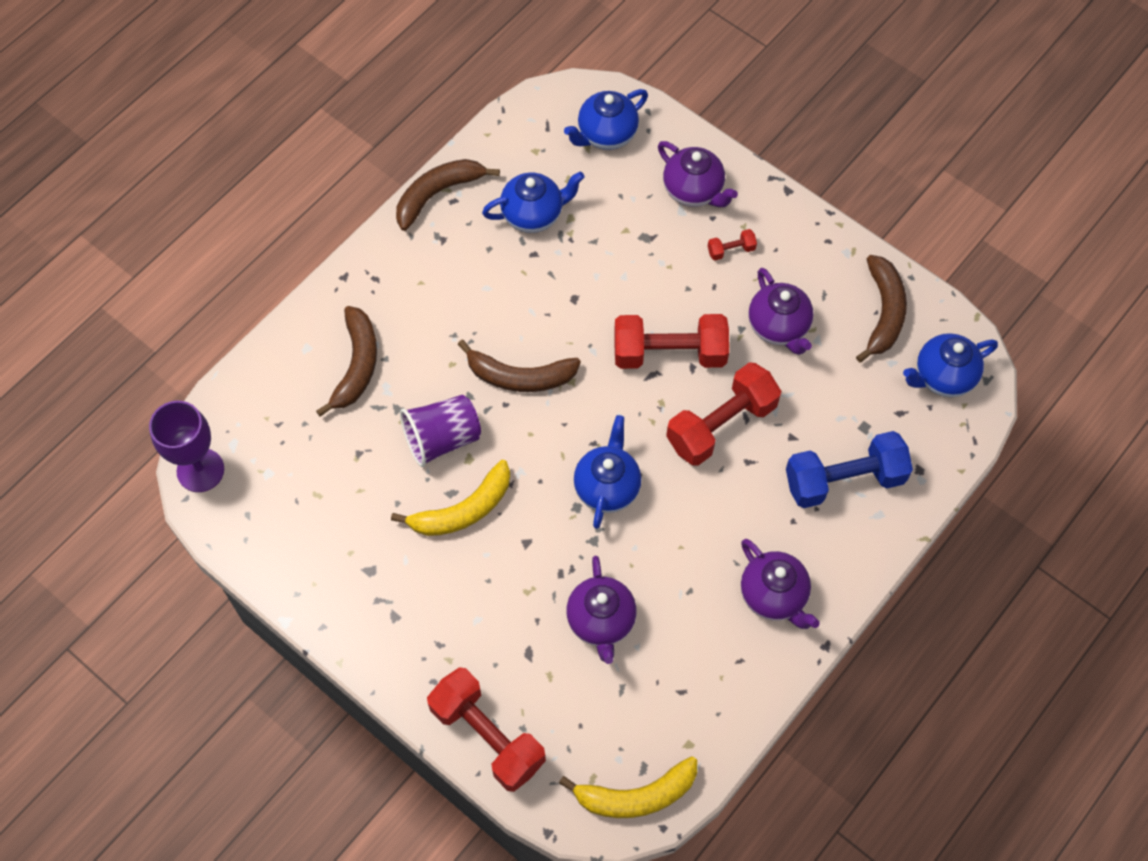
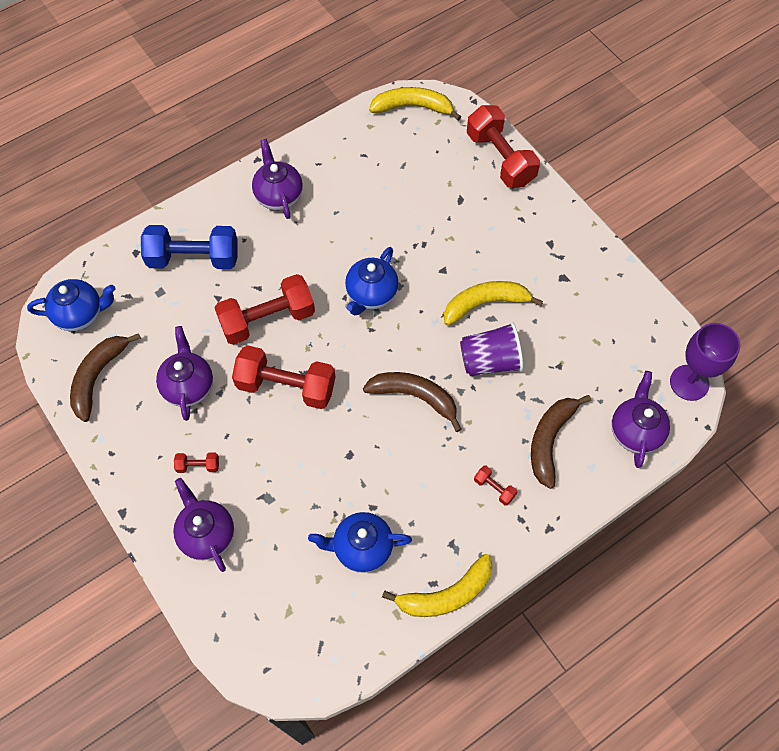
camera: 165 degrees left, 0 degrees up
brown banana [396,159,500,231] -> yellow banana [382,554,493,617]
blue teapot [564,89,648,150] -> none
purple teapot [566,556,637,664] -> purple teapot moved to [611,371,670,468]
none -> red dumbbell [474,466,517,506]

